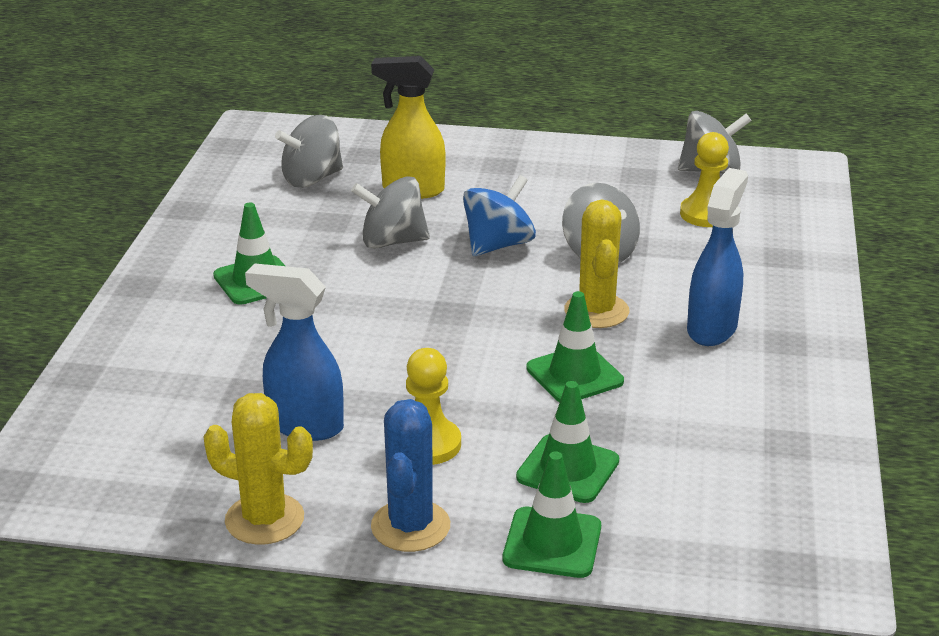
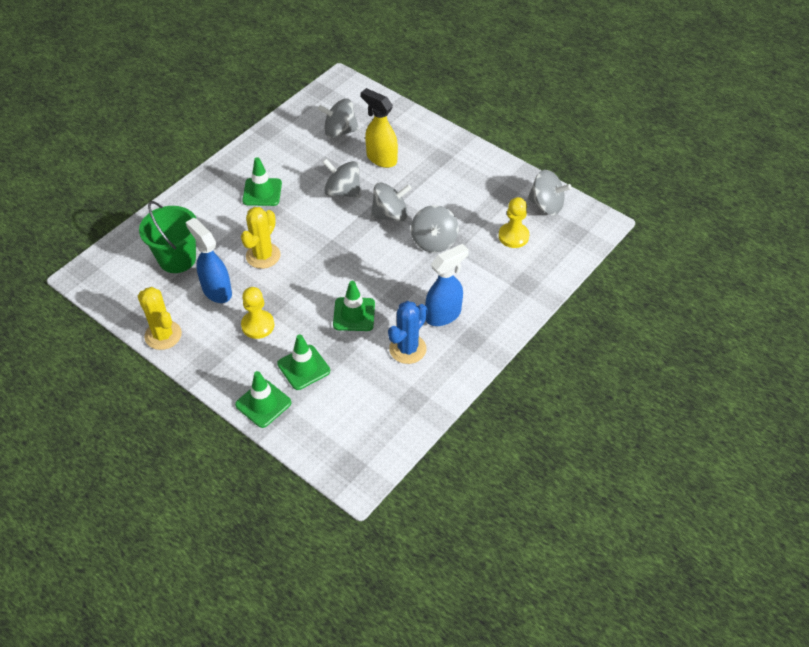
camera: 30 degrees right, 20 degrees up
blue cactus [371,399,450,552] -> blue cactus moved to [388,301,428,364]
blue spinning top [463,175,536,256] -> grey spinning top [371,182,412,222]
yellow cactus [564,199,629,328] -> yellow cactus moved to [241,207,281,269]
none -> green bucket [139,201,197,273]

